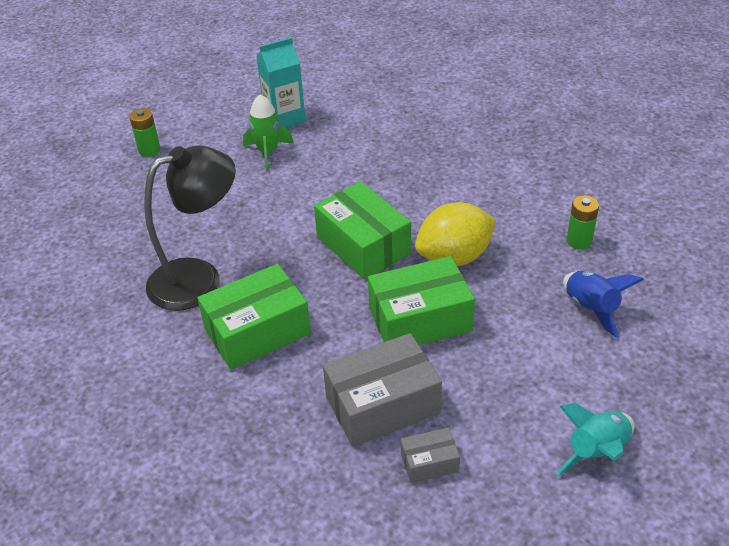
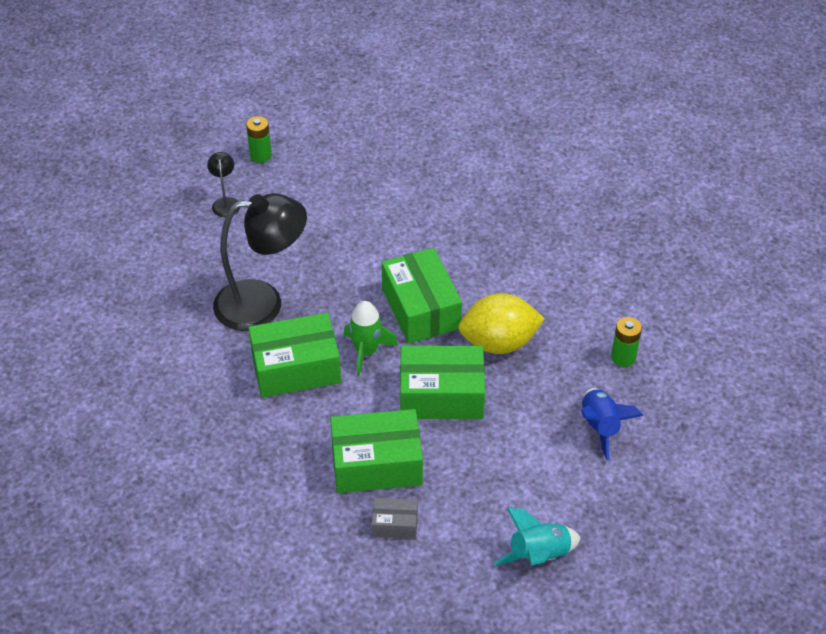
camera: 15 degrees right, 5 degrees up
green rocket [243,94,294,171] -> green rocket moved to [344,301,398,376]
turquoise carton [256,37,306,128] -> none
grey box [323,333,442,447] -> green box [330,409,423,493]
none -> black lamp [207,152,240,217]

